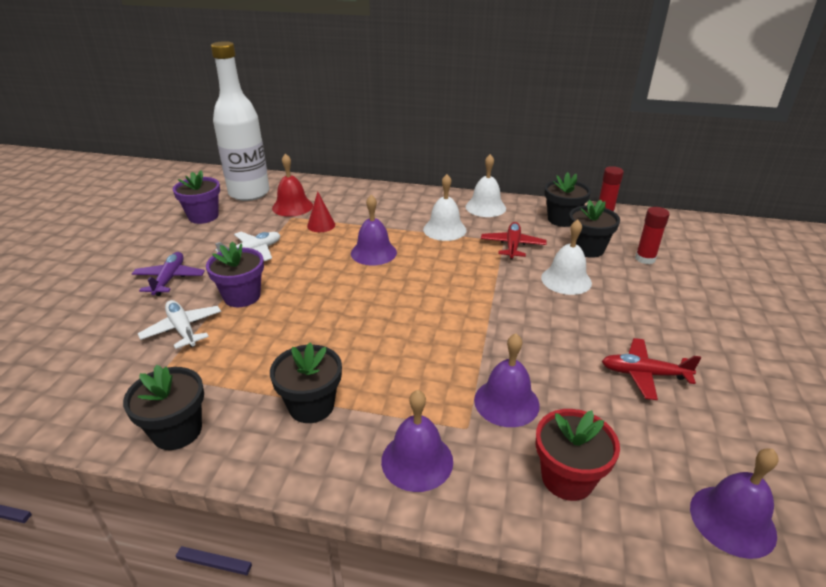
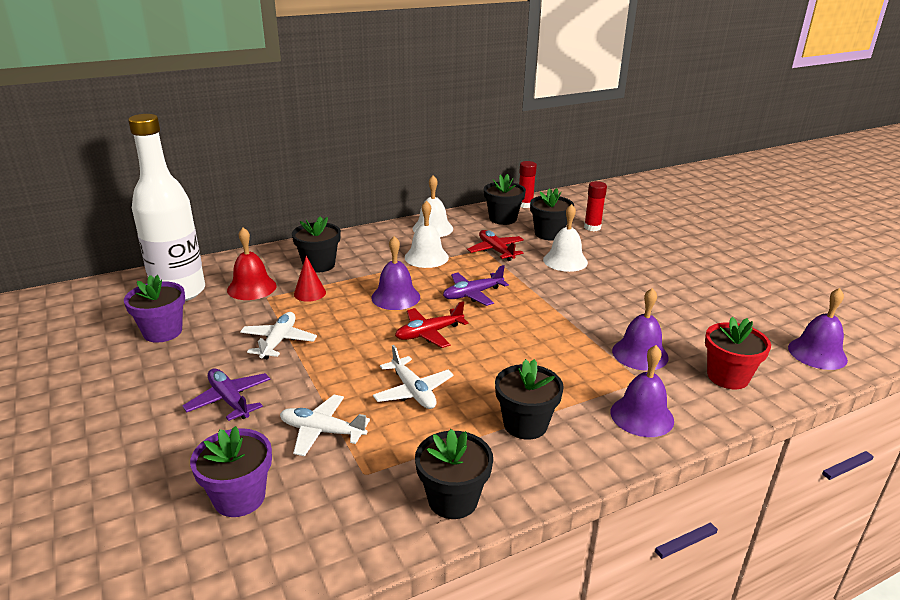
camera: 40 degrees left, 5 degrees down
purple flower pot [206,242,264,307] -> purple flower pot moved to [190,426,272,517]
red plane [602,338,701,400] -> red plane moved to [395,301,468,348]
none -> black flower pot [292,217,341,273]
none -> white plane [373,345,454,409]
none -> purple plane [443,265,509,306]

